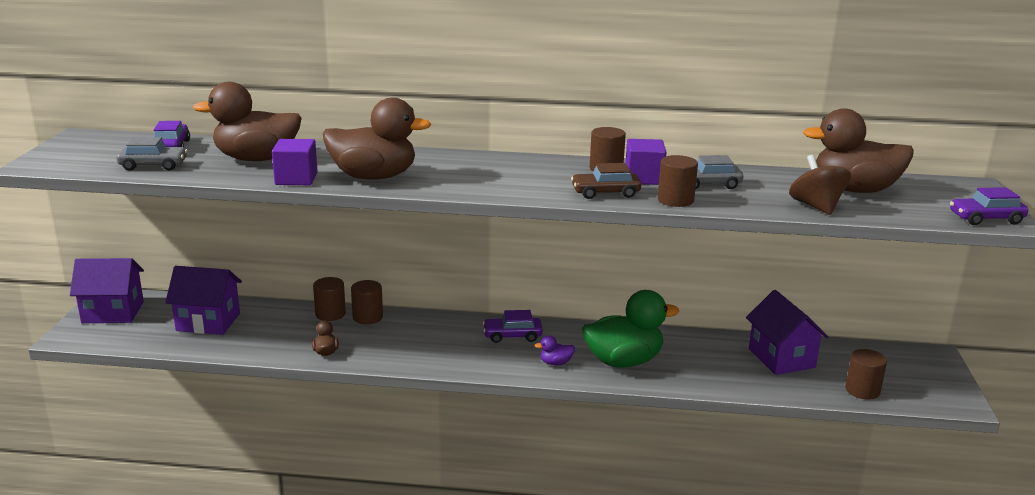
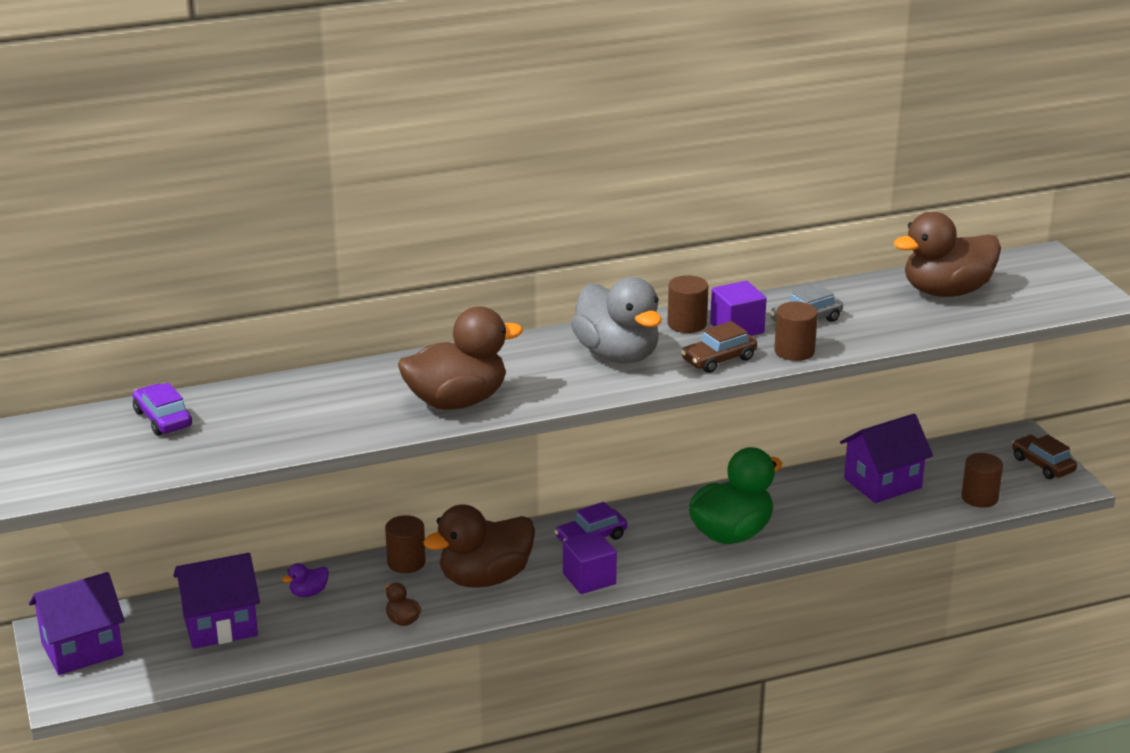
camera: 25 degrees left, 5 degrees up
grey car [116,137,188,171] -> none
brown duck [193,82,302,161] -> brown duck moved to [423,504,535,588]
purple cube [272,139,318,185] -> purple cube moved to [563,531,617,594]
brown cylinder [313,277,346,321] -> none
purple duck [535,335,575,365] -> purple duck moved to [282,563,329,597]
purple house [746,290,829,375] -> purple house turned 75 degrees counterclockwise [840,414,933,503]
brown spinning top [789,155,851,215] -> none
purple car [950,187,1028,225] -> none
none -> grey duck [571,277,662,363]
none -> brown car [1012,435,1077,479]

